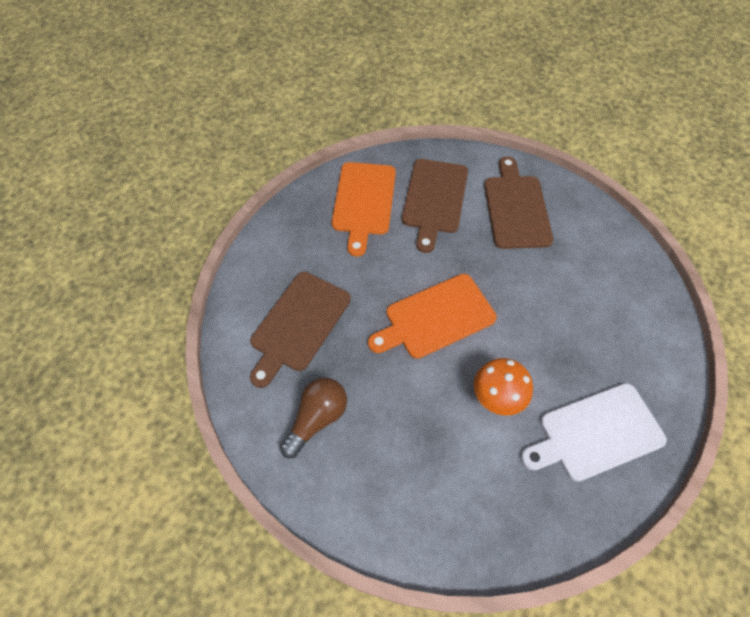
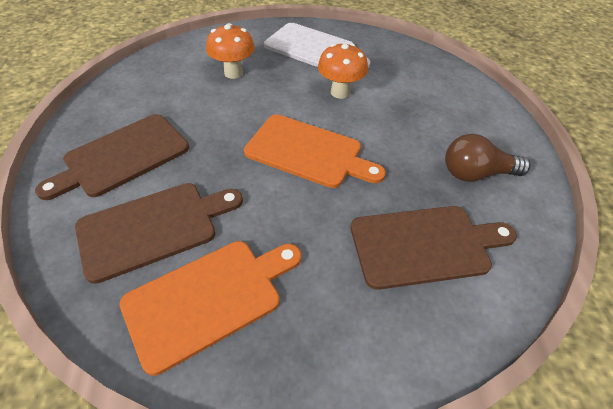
camera: 130 degrees left, 10 degrees down
none -> orange mushroom [206,23,255,79]

